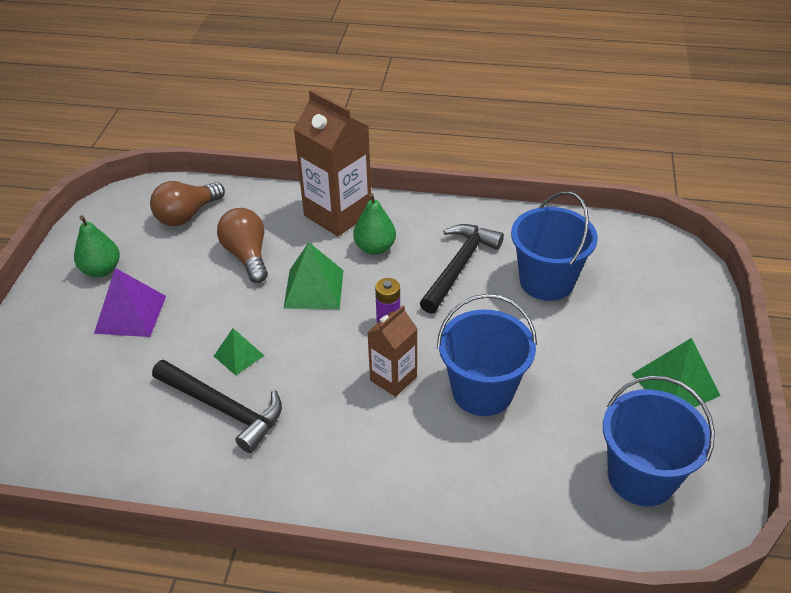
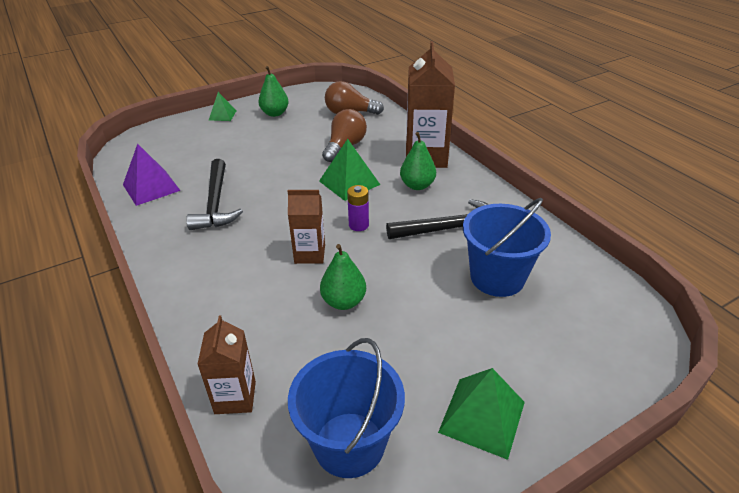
camera: 50 degrees right, 5 degrees down
purple pyramid [94,268,166,337] -> purple pyramid moved to [123,144,181,206]
green pyramid [214,328,264,376] -> green pyramid moved to [209,92,237,121]
blue bucket [437,294,537,416] -> green pear [320,244,366,310]
none -> brown carton [197,315,256,414]

